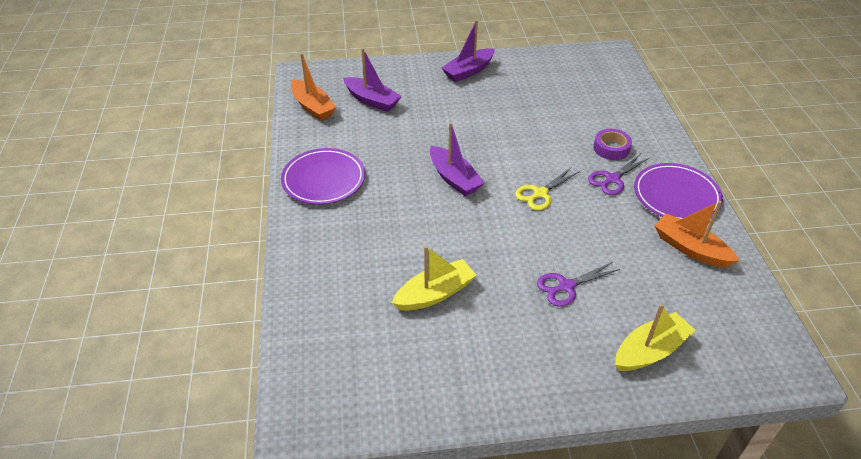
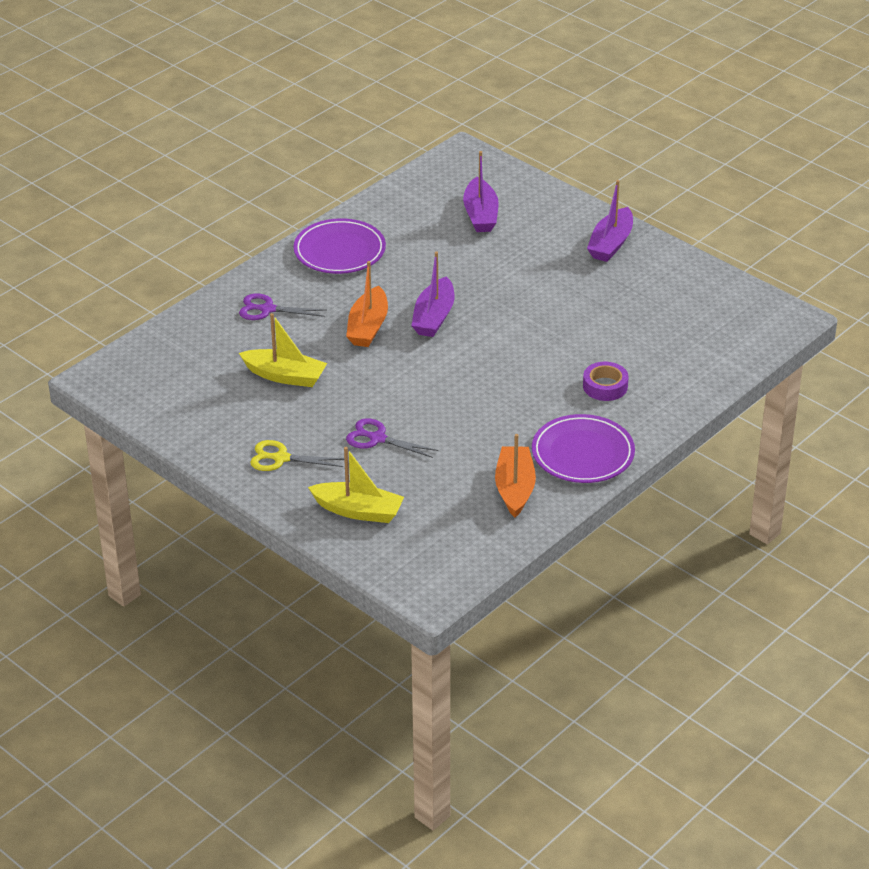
camera: 50 degrees right, 5 degrees down
orange boat [291,53,336,121] -> orange boat moved to [346,261,388,347]
purple boat [441,20,495,82] -> purple boat turned 75 degrees counterclockwise [587,180,633,262]
yellow scissors [515,167,580,210] -> yellow scissors moved to [250,440,344,471]
purple scissors [588,155,649,195] -> purple scissors moved to [239,293,326,320]

